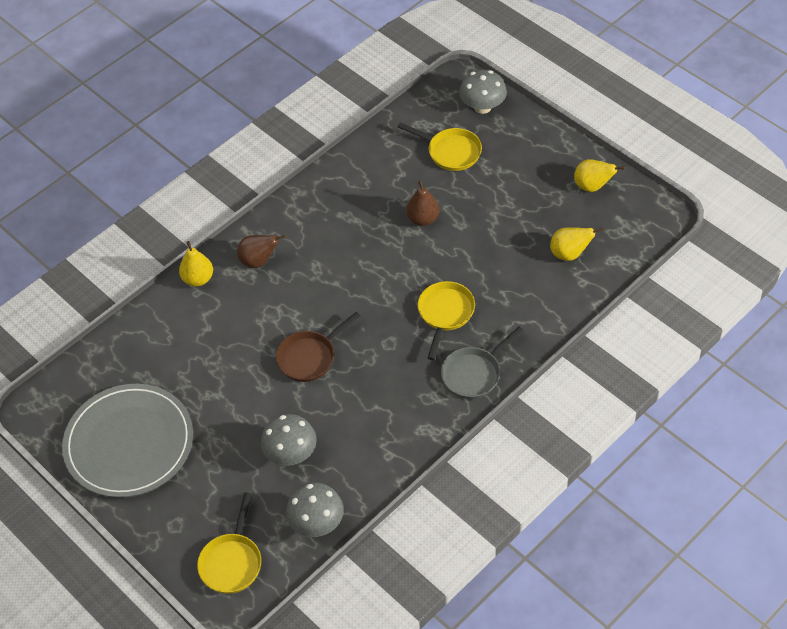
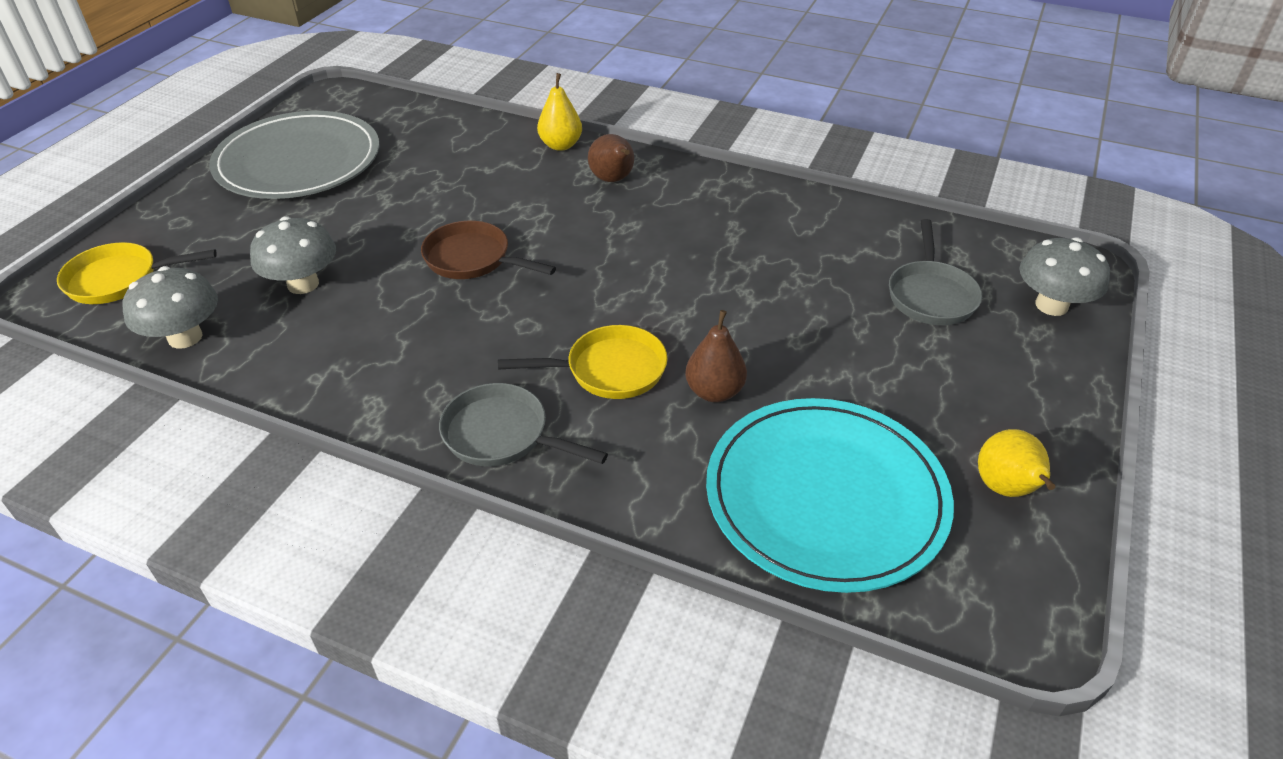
camera: 65 degrees right, 10 degrees down
yellow pan [397,122,482,171] -> grey pan [889,219,982,325]
brown pear [406,180,439,226] -> brown pear moved to [685,310,747,402]
yellow pear [550,228,604,261] -> turquoise plate [706,398,954,593]

